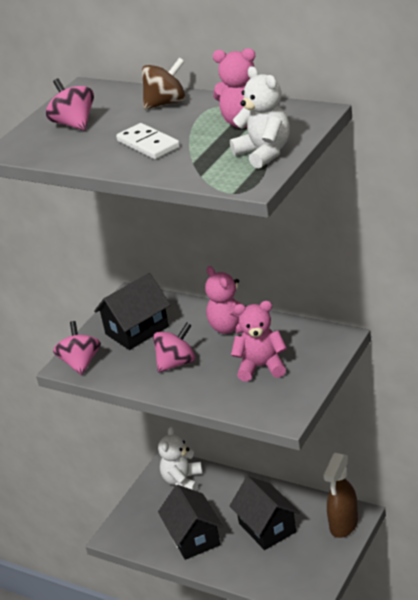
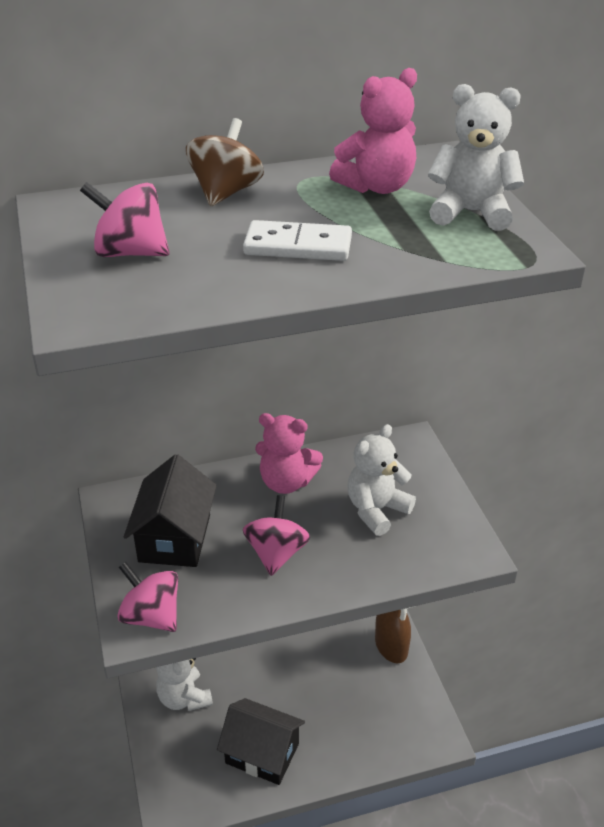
camera: 50 degrees left, 5 degrees up
black house [230,476,300,550] -> none
pink teddy bear [231,301,287,382] -> white teddy bear [348,424,416,536]

